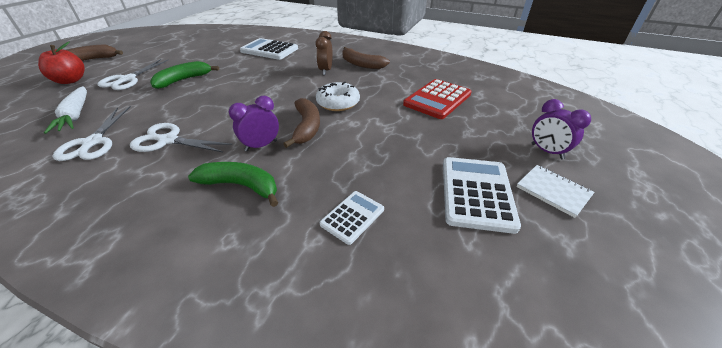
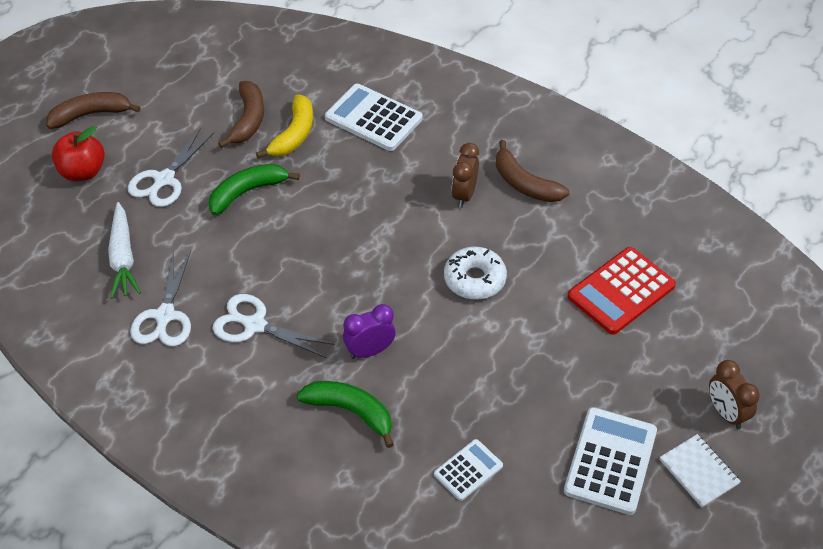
camera: 10 degrees right, 10 degrees up
brown banana [283,98,320,148] -> brown banana moved to [218,81,264,148]
purple clock [531,99,591,159] -> brown clock [709,360,760,429]
none -> yellow banana [256,94,313,158]

